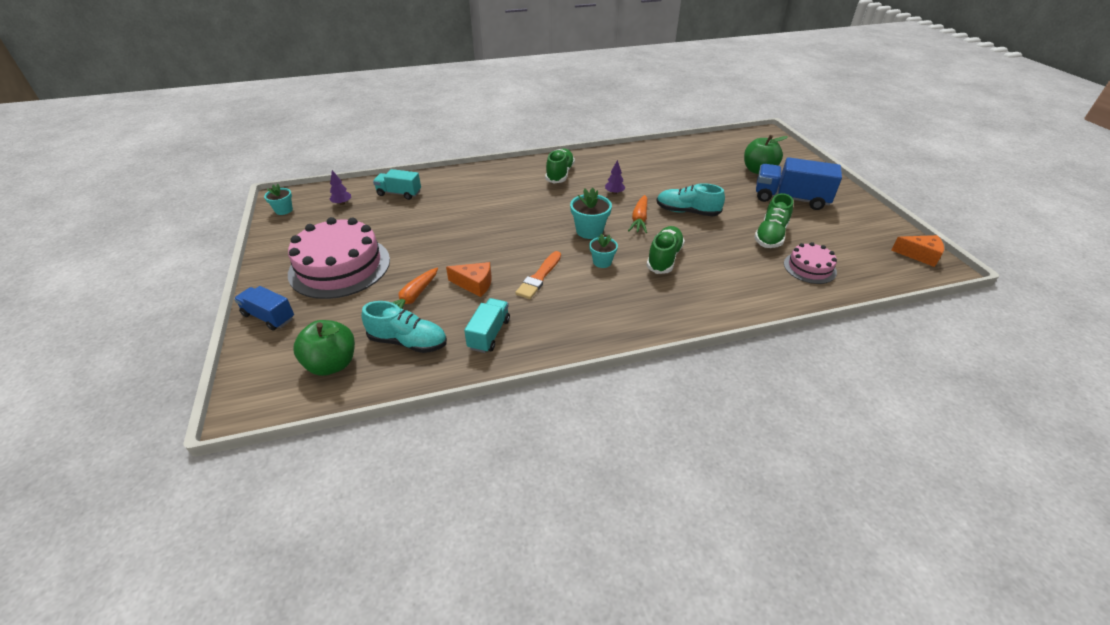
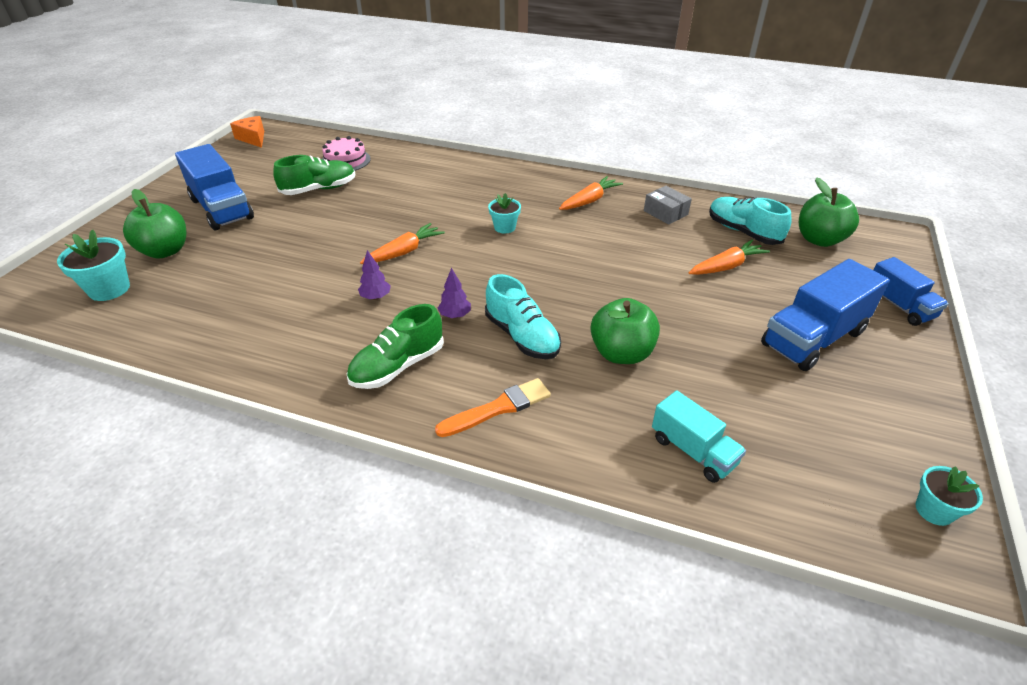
camera: 145 degrees left, 0 degrees up
pink cake [288,217,390,299] -> blue truck [761,259,890,371]
purple tree [329,170,351,205] -> purple tree moved to [438,268,471,318]
orange cheese [446,262,492,297] -> none
turquoise truck [464,298,510,353] -> grey box [644,186,692,225]
orange brush [515,251,561,299] -> orange brush moved to [435,378,551,437]
turquoise flower pot [570,188,612,239] -> turquoise flower pot moved to [57,229,130,301]
green shoe [646,226,685,274] -> none
turquoise shoe [656,183,725,216] -> turquoise shoe moved to [485,274,561,359]
none -> orange carrot [559,176,623,210]
none -> green apple [591,298,660,364]

